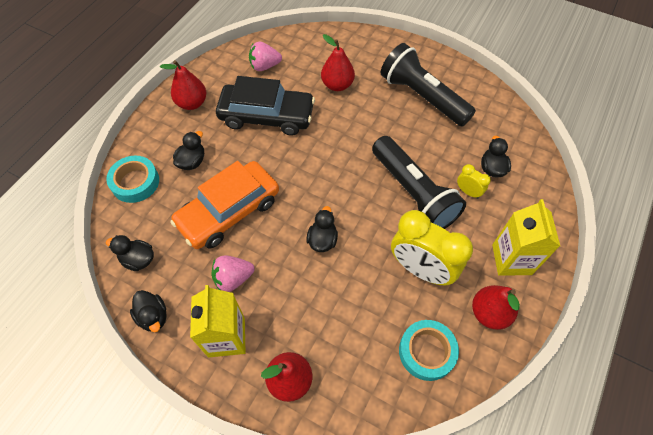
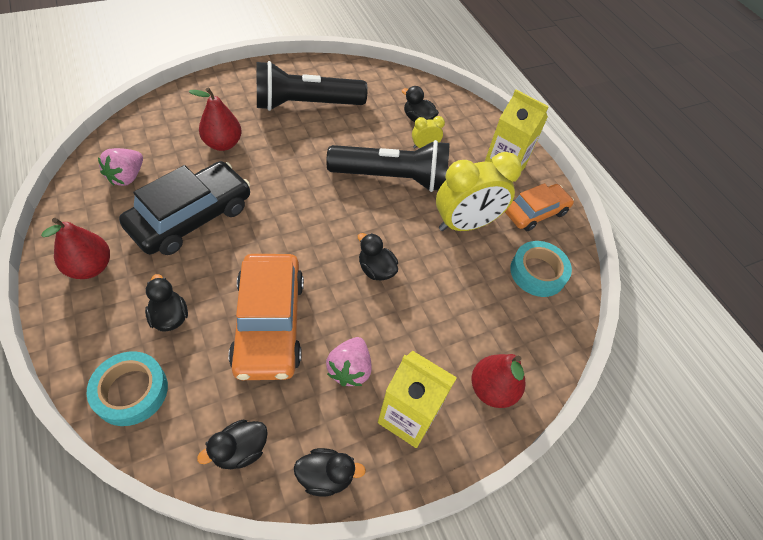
camera: 60 degrees left, 5 degrees down
red pear [472,285,520,330] -> orange car [505,183,574,231]

